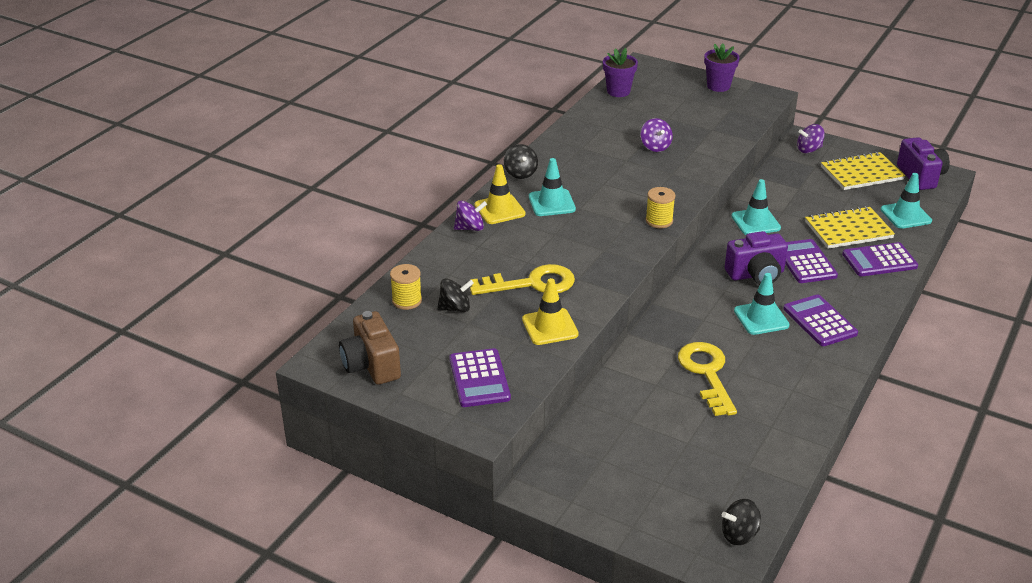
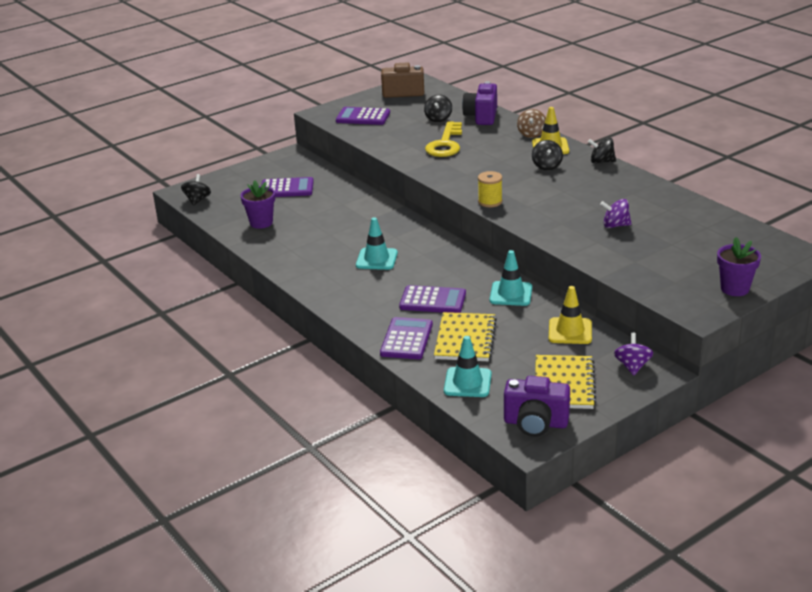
camera: 115 degrees right, 5 degrees down
yellow spool [390,264,422,310] -> none
purple spinning top [454,201,487,231] -> brown spinning top [517,109,546,138]
yellow traffic cone [522,278,579,345] -> yellow traffic cone moved to [549,286,592,344]
turquoise traffic cone [529,158,576,216] -> black spinning top [532,140,563,170]
purple flower pot [603,48,638,97] -> purple flower pot moved to [240,180,275,229]
yellow key [678,342,737,416] -> none
purple camera [725,231,788,285] -> purple camera moved to [462,81,497,125]
purple calculator [783,294,858,346] -> purple calculator moved to [261,177,314,197]

